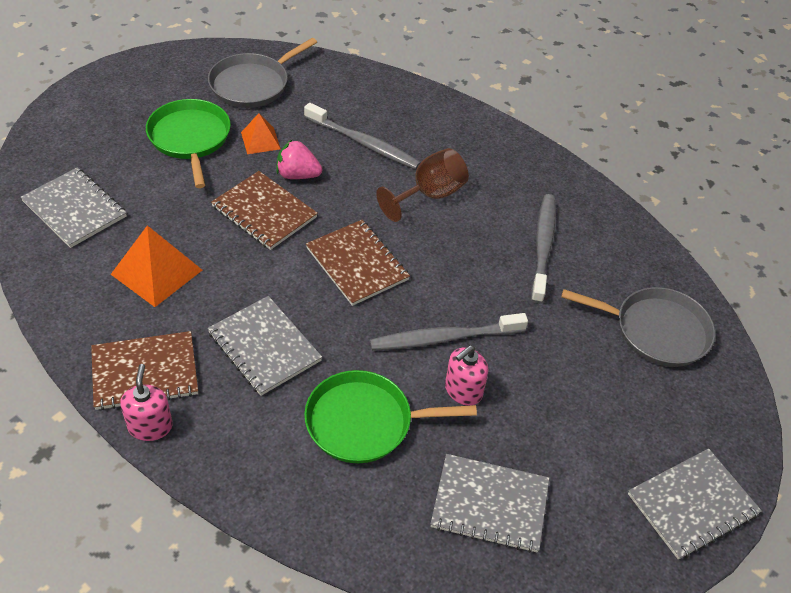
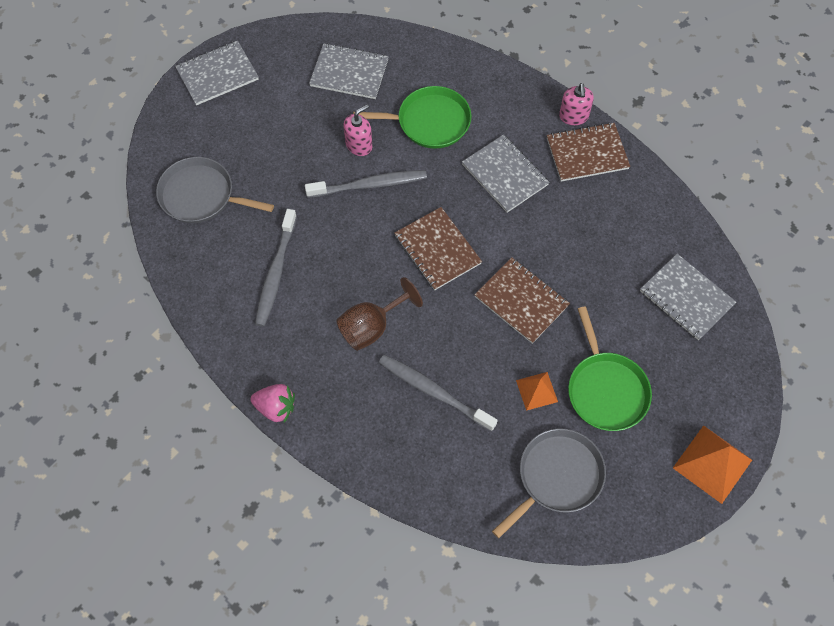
camera: 175 degrees left, 15 degrees up
orange pyramid [111,225,202,307] -> orange pyramid moved to [673,425,752,504]
pink strawberry [276,139,322,179] -> pink strawberry moved to [250,384,295,423]

